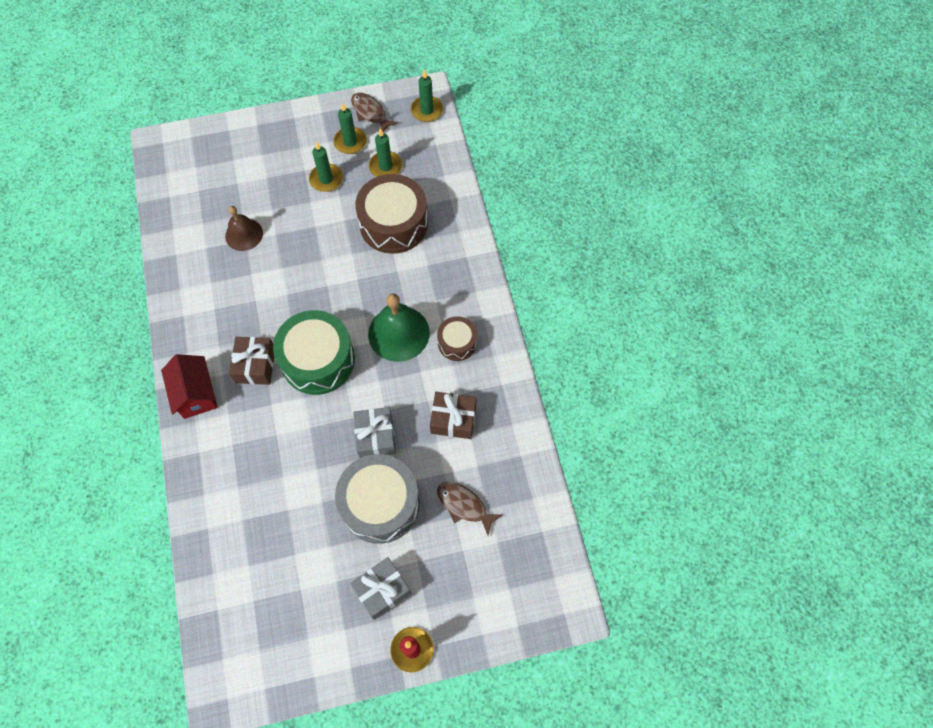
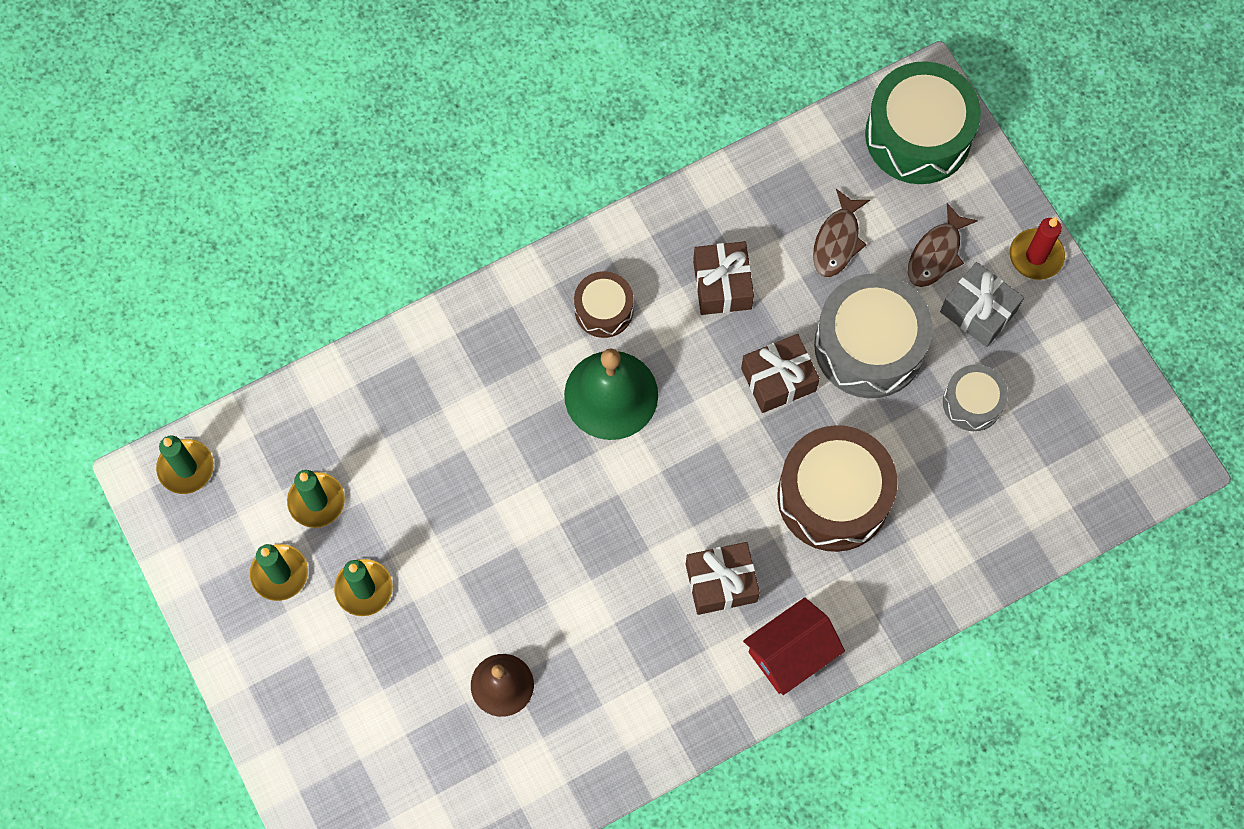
camera: 105 degrees left, 5 degrees up
green drum [273,310,355,395] -> green drum moved to [865,61,981,184]
brown fish [351,93,398,132] -> brown fish moved to [908,203,978,287]
grey gift [353,407,396,458] -> brown gift [741,334,820,413]
brown drum [355,174,428,254] -> brown drum moved to [777,425,897,552]
none -> grey drum [943,364,1008,431]

